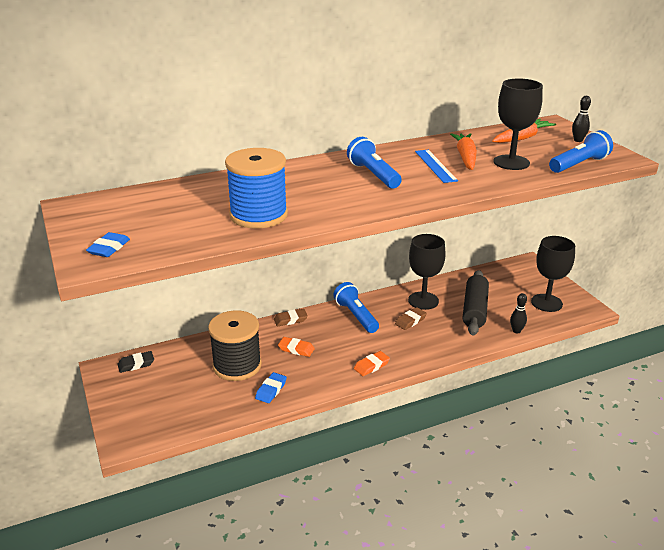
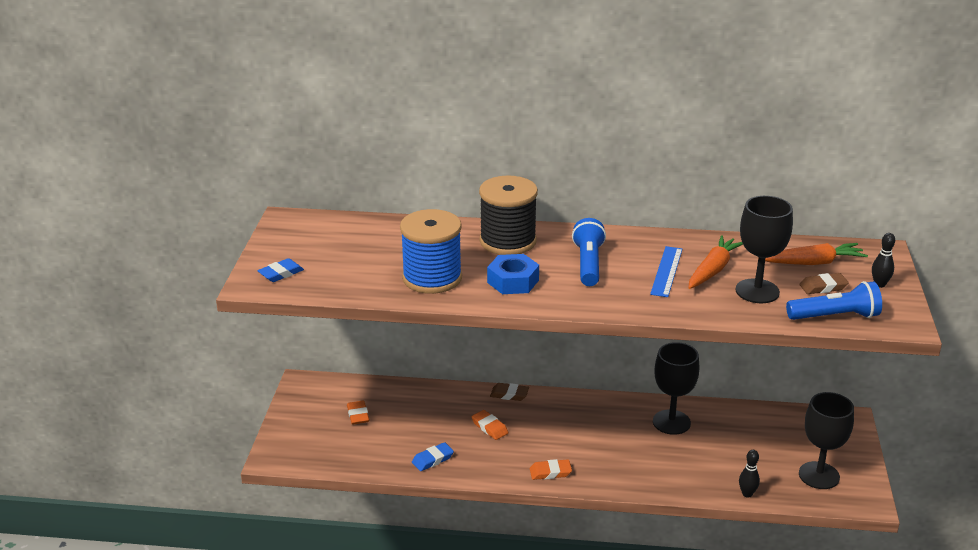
camera: 30 degrees right, 0 degrees up
black eraser [117,351,154,373] -> none
black spool [208,310,262,381] -> black spool moved to [479,176,538,255]
blue flashlight [333,282,379,333] -> none
brown eraser [395,307,427,330] -> brown eraser moved to [799,273,849,294]
black rolling pin [463,270,489,335] -> none
none -> orange eraser [347,401,370,425]
none -> blue nut [487,254,539,294]

